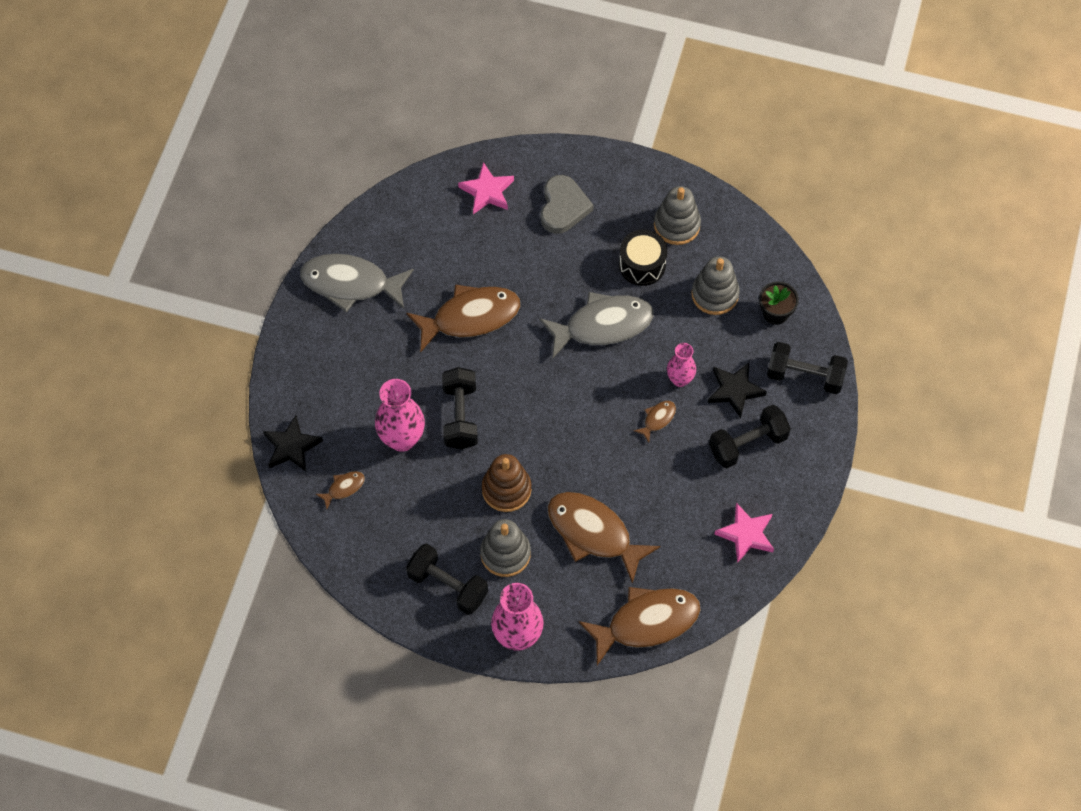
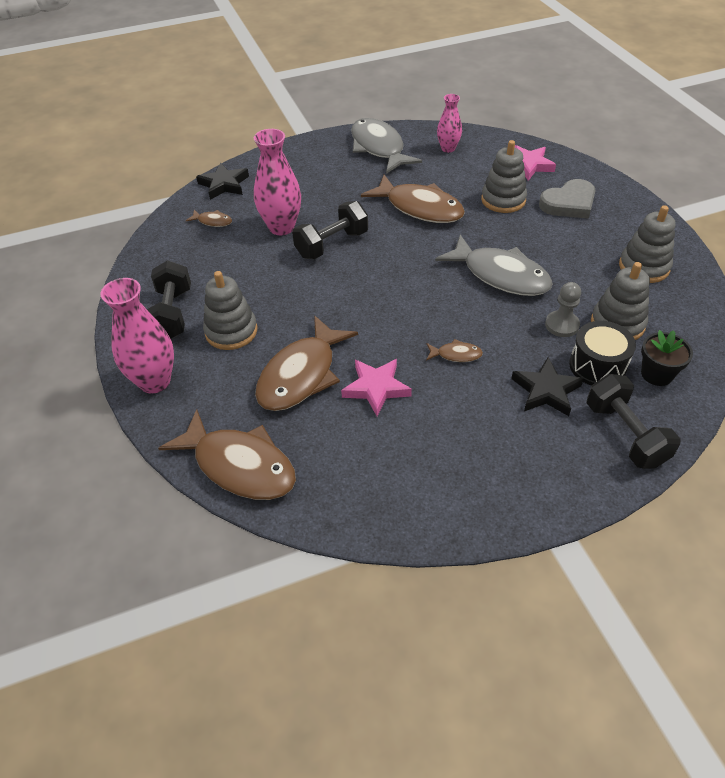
camera: 55 degrees right, 15 degrees down
brown stacking toy [482,454,531,512] -> none
brown fish [548,492,660,583] -> brown fish turned 150 degrees counterclockwise [255,316,358,411]
black drum [619,230,667,286] -> black drum moved to [569,321,636,385]
pink vase [667,343,696,387] -> pink vase moved to [437,94,462,153]
black dumbbell [709,405,791,468] -> none
pink star [715,503,774,563] -> pink star moved to [341,359,412,416]
none -> grey stacking toy [481,140,527,213]
none -> grey pawn [545,282,581,337]

